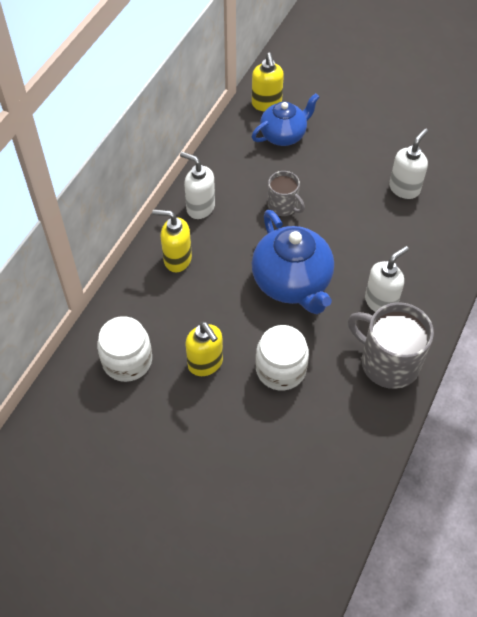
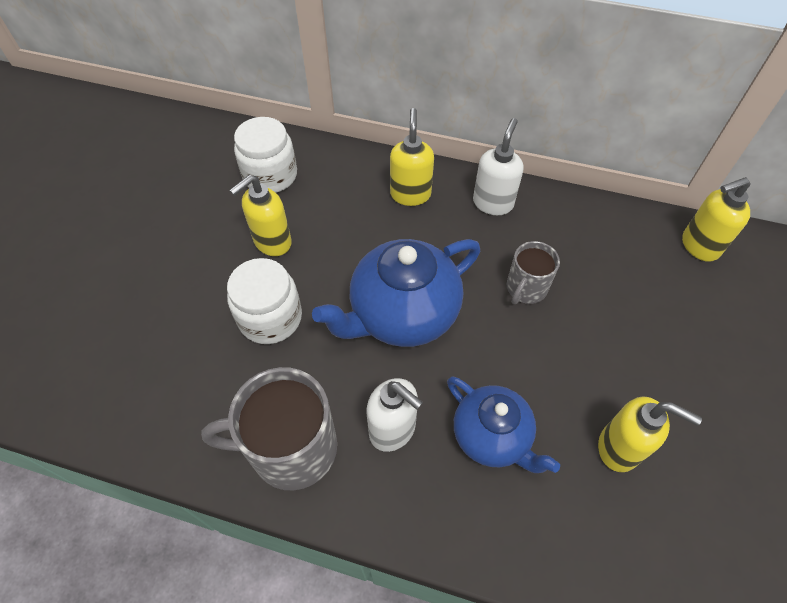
camera: 80 degrees right, 0 degrees up
blue teapot [252,93,319,146] -> blue teapot moved to [447,377,560,473]
grey mug [348,302,434,389] -> grey mug turned 120 degrees counterclockwise [201,367,337,490]
white soap dispenser [389,128,428,199] -> yellow soap dispenser [598,397,702,472]

